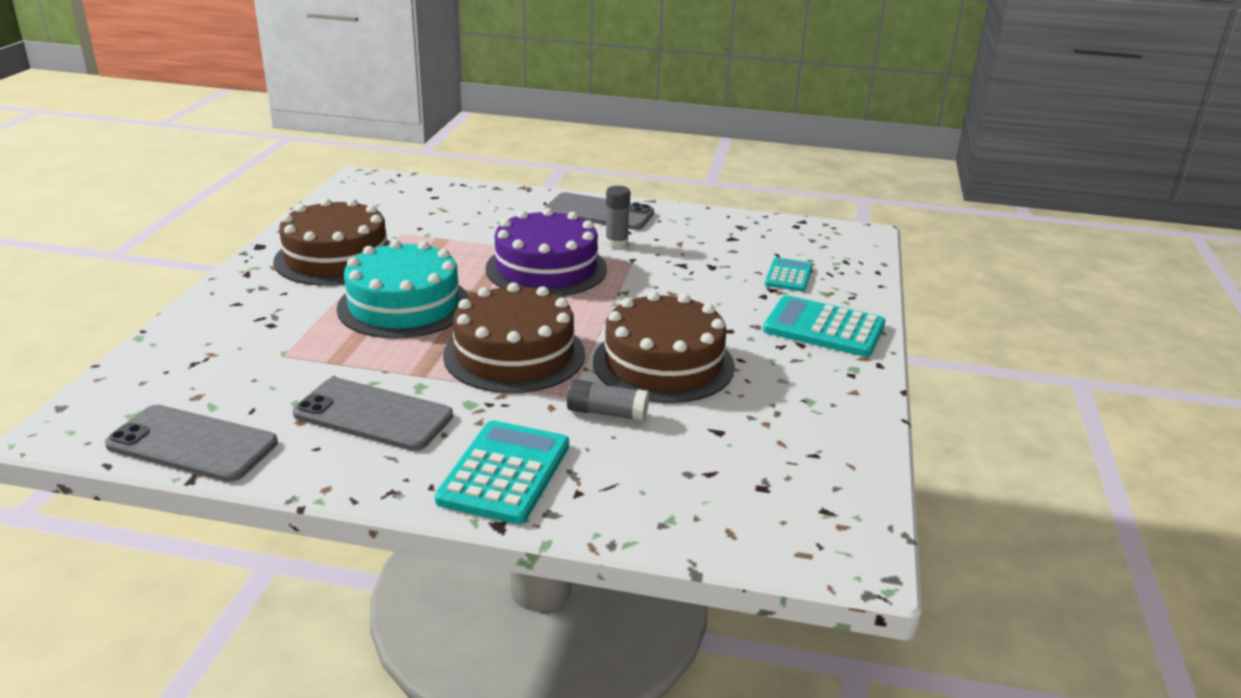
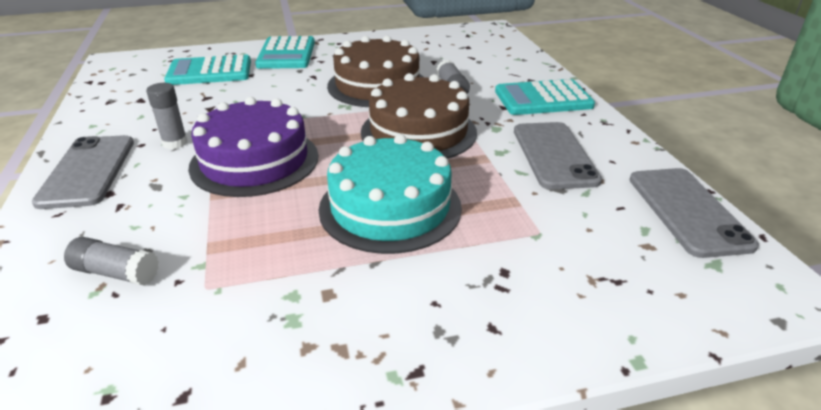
camera: 115 degrees left, 5 degrees up
brown cake [273,198,390,286] -> none
turquoise calculator [765,257,813,292] -> turquoise calculator [164,54,251,85], size x1.67
none -> grey glue stick [64,237,159,286]

